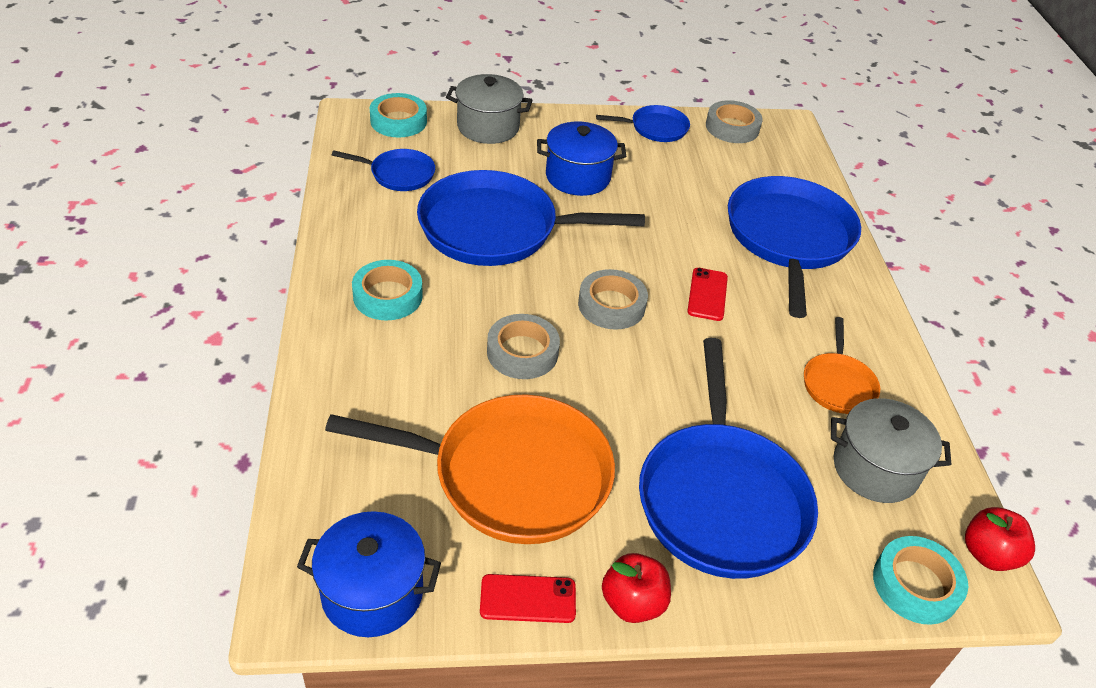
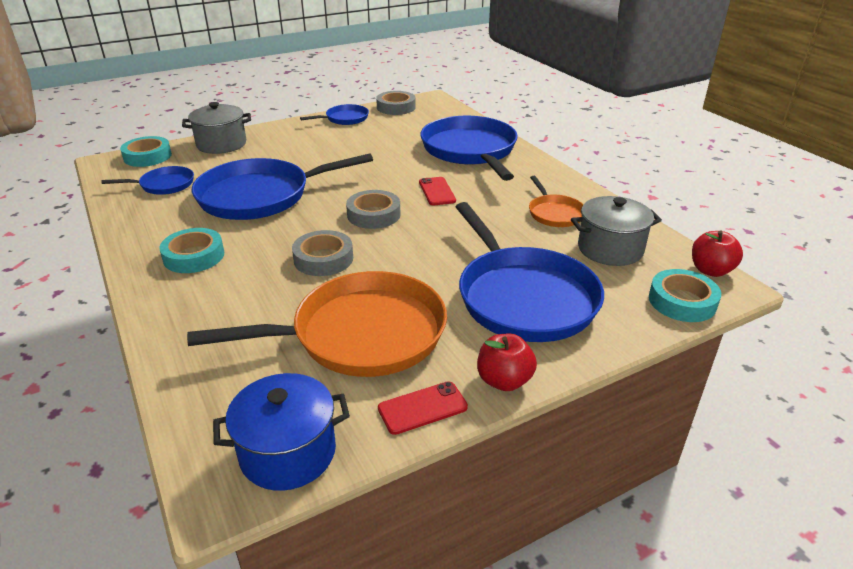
camera: 20 degrees left, 10 degrees down
blue pot [537,122,626,196] -> none

